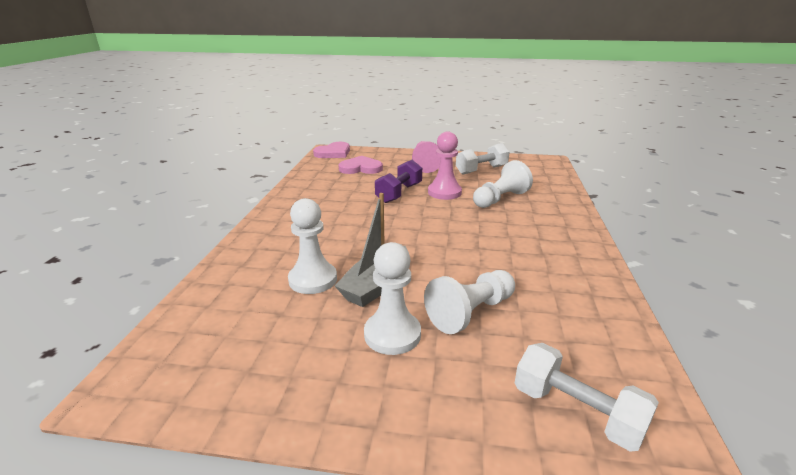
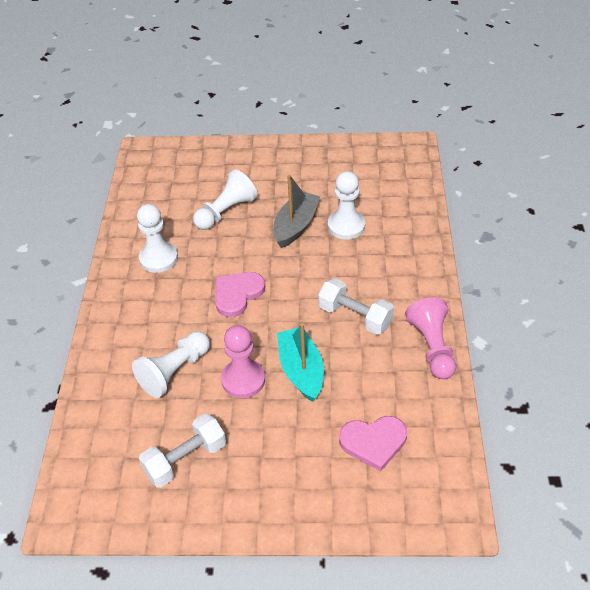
camera: 175 degrees right, 20 degrees up
pink heart [313,142,350,158] -> pink heart moved to [215,272,265,317]
white pawn [364,242,421,355] -> white pawn moved to [137,204,178,273]
purple dumbbell [375,160,422,203] -> turquoise boat [277,323,324,402]
pink pawn [412,141,441,173] -> pink pawn moved to [405,297,456,379]
white dumbbell [515,343,659,452] -> white dumbbell moved to [318,278,394,335]

